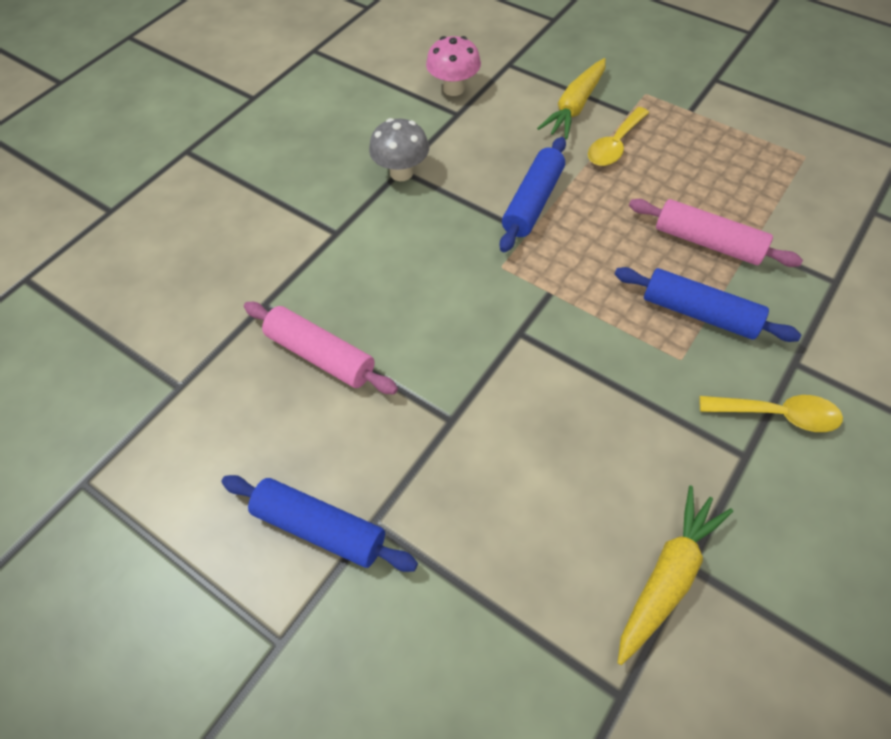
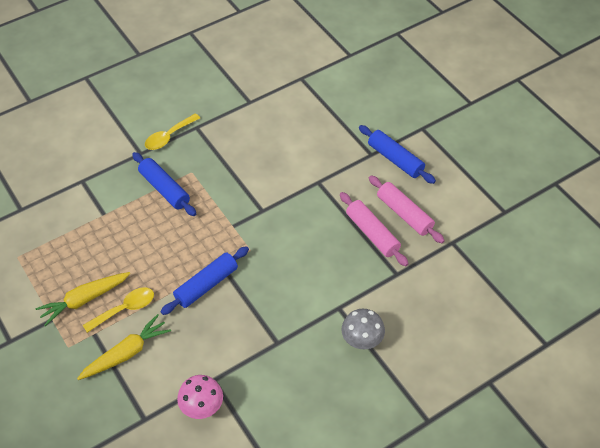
camera: 160 degrees left, 5 degrees down
grey mushroom [369,118,429,181] -> grey mushroom moved to [341,309,385,349]
yellow carrot [618,485,733,665] -> yellow carrot moved to [35,272,130,326]
pink rolling pin [629,199,803,267] -> pink rolling pin moved to [369,175,445,243]
yellow spoon [699,395,843,432] -> yellow spoon turned 75 degrees counterclockwise [145,113,200,150]

